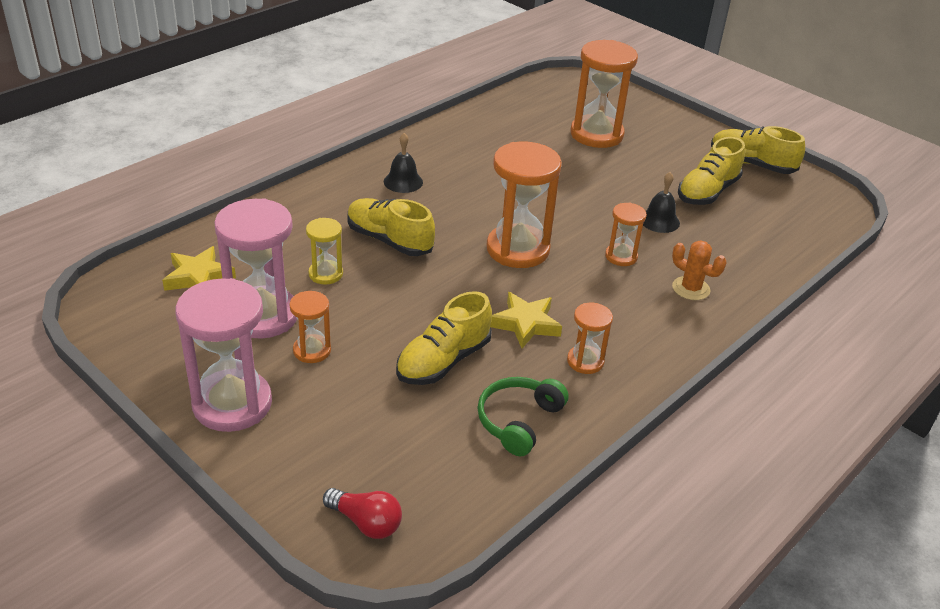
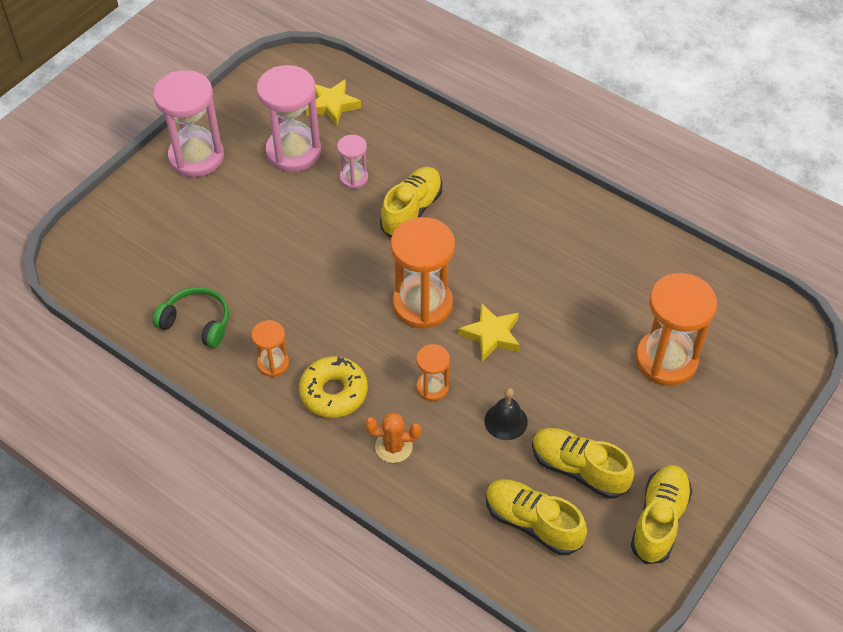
camera: 85 degrees right, 15 degrees up
orange hourglass [289,291,331,363] -> none
yellow hourglass [306,218,343,285] -> pink hourglass [337,135,368,189]
red light bulb [323,488,402,539] -> none
black bell [384,133,423,193] -> none
yellow shoe [396,291,492,385] -> yellow shoe moved to [486,479,587,555]
yellow star [490,292,562,348] -> yellow star moved to [458,303,520,361]
orange cactus [672,241,727,300] -> orange cactus turned 60 degrees clockwise [365,412,421,463]
none -> yellow donut [299,356,368,418]

